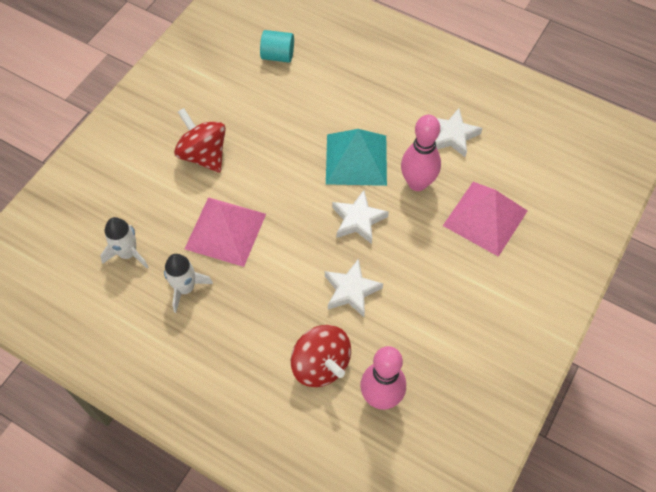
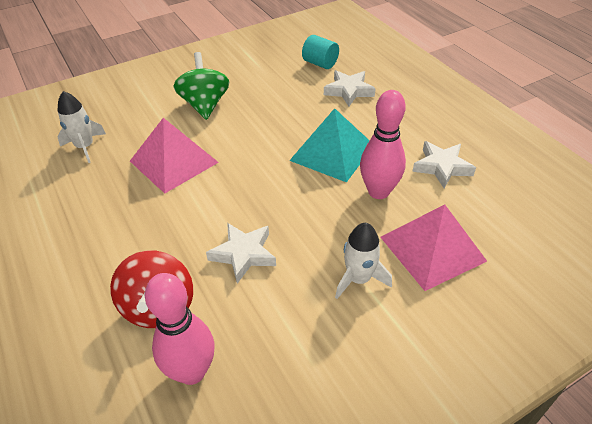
camera: 30 degrees right, 15 degrees down
white rocket [164,254,213,313] -> white rocket moved to [335,223,392,299]
red spinning top [174,108,226,172] -> green spinning top [174,52,229,120]
white star [332,190,389,244] -> white star moved to [324,70,376,106]

